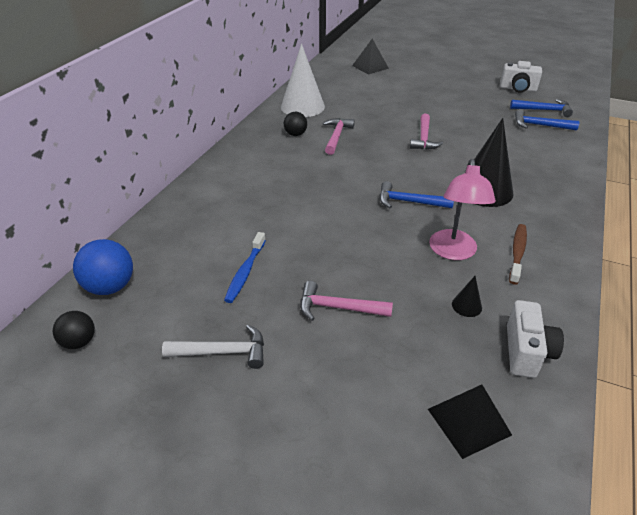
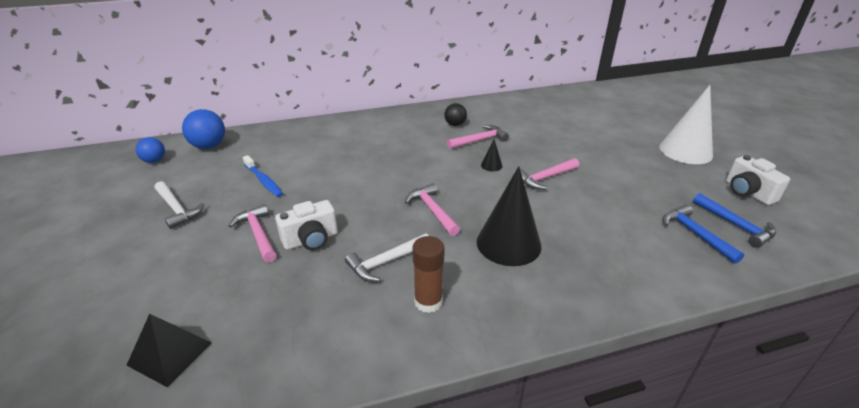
camera: 50 degrees right, 5 degrees down
black ball [53,311,95,349] -> blue ball [136,137,165,163]
blue toothbrush [224,232,266,303] -> blue toothbrush turned 105 degrees counterclockwise [243,155,283,197]
white cone [281,44,325,117] -> white cone moved to [659,85,713,164]
black pyramid [352,39,389,74] -> none
blue hammer [380,181,454,208] -> pink hammer [405,183,460,236]
pink lamp [429,159,496,260] -> white hammer [345,233,429,282]
black cone [452,276,482,317] -> black cone moved to [481,140,503,171]
white camera [507,300,564,378] -> white camera moved to [275,200,338,250]
brown toothbrush [509,224,527,285] -> brown glue stick [412,236,445,313]

